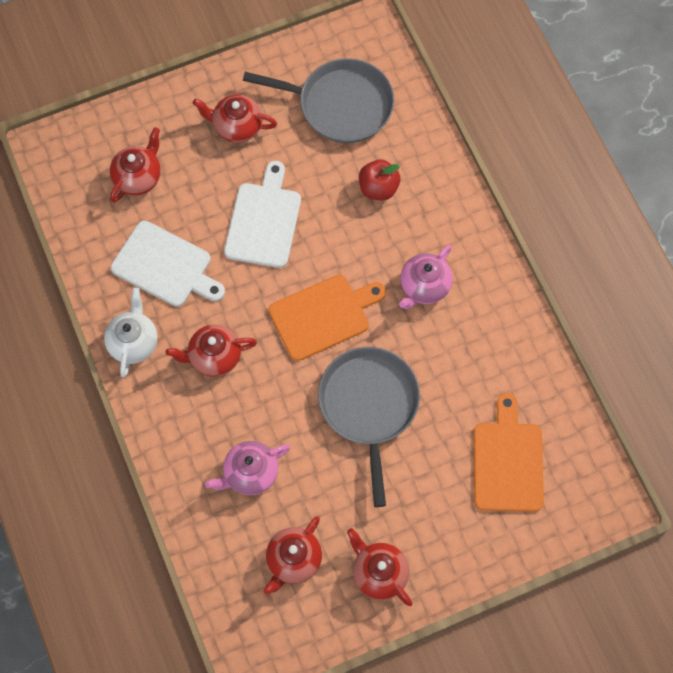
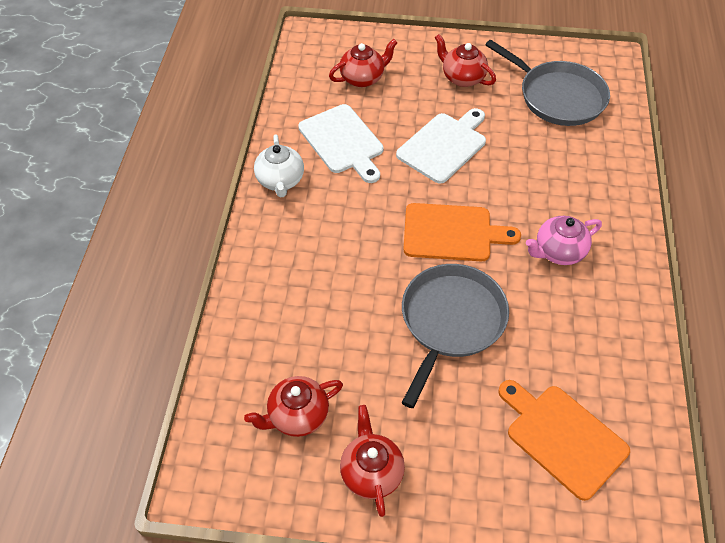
camera: 30 degrees right, 15 degrees down
white teapot [104,288,158,378] -> white teapot turned 135 degrees clockwise [254,134,304,197]
red teapot [166,324,257,377] -> none
pink teapot [205,441,290,495] -> none
red apple [359,159,400,200] -> none
orange cutting board [474,393,544,512] -> orange cutting board turned 75 degrees counterclockwise [498,380,630,501]

